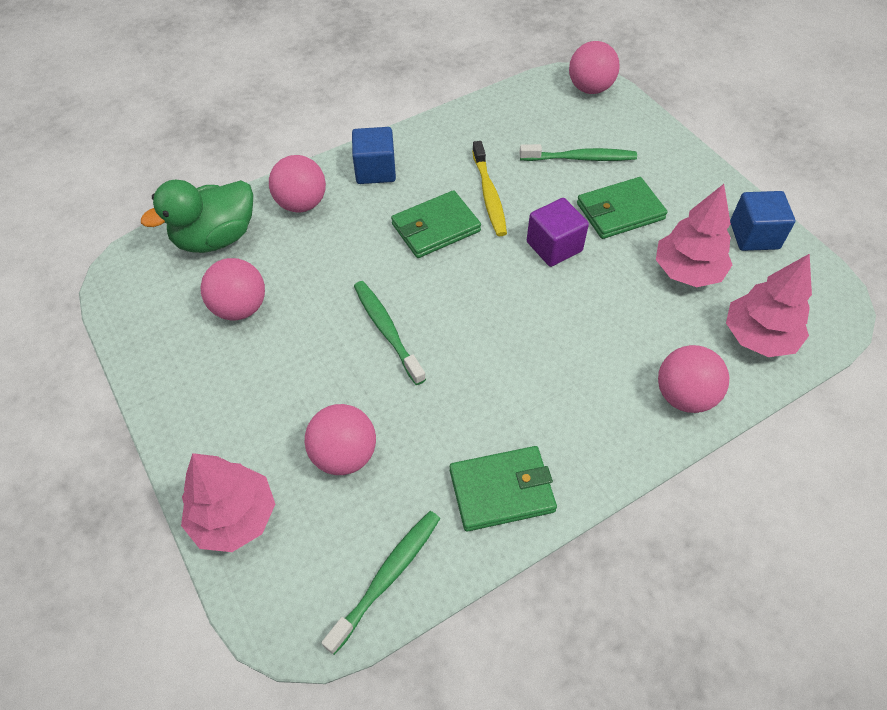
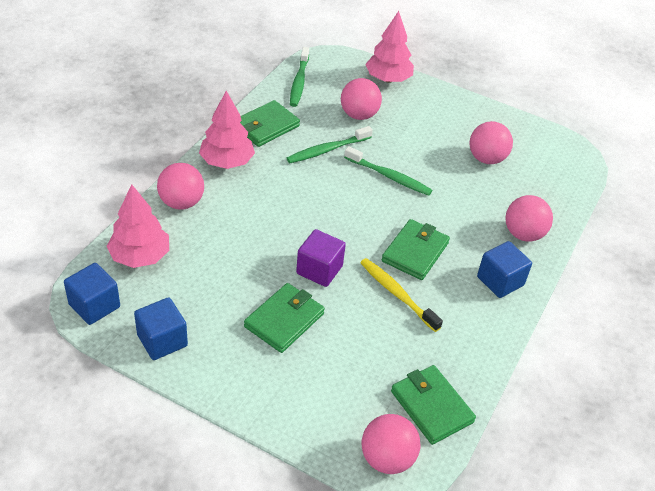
camera: 145 degrees right, 10 degrees down
green duck [141,180,253,253] -> none
green toothbrush [519,144,637,161] -> green toothbrush moved to [287,126,373,163]
pink tree [656,184,732,287] -> pink tree moved to [199,91,255,169]
none -> blue cube [64,263,120,325]
none -> green wallet [391,365,476,445]

